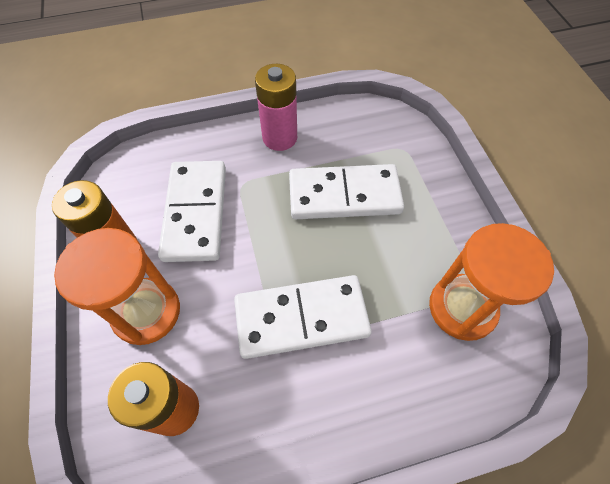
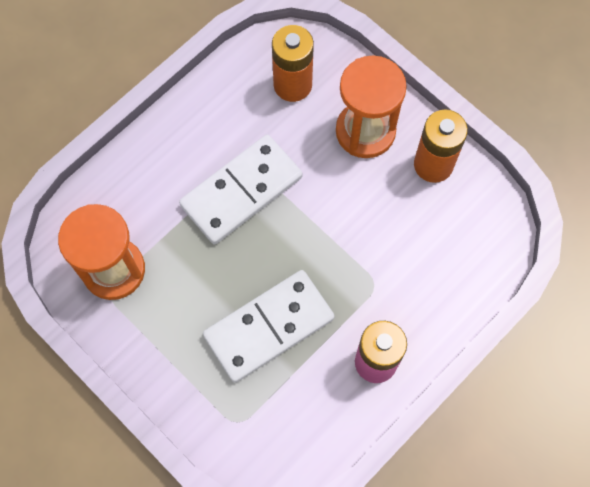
camera: 150 degrees right, 10 degrees up
white domino [158,161,226,262] -> none

